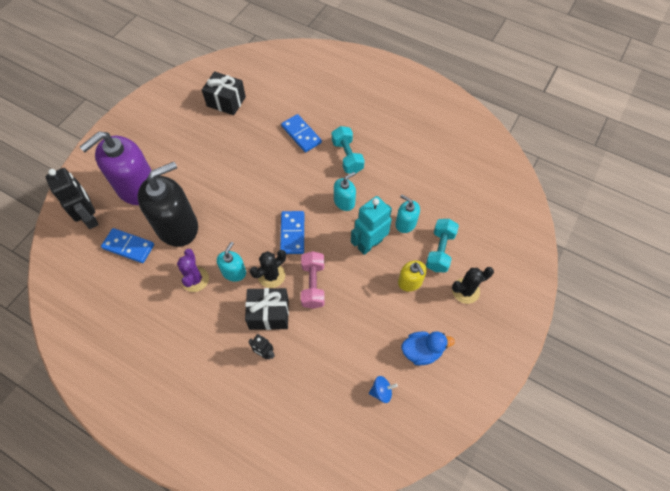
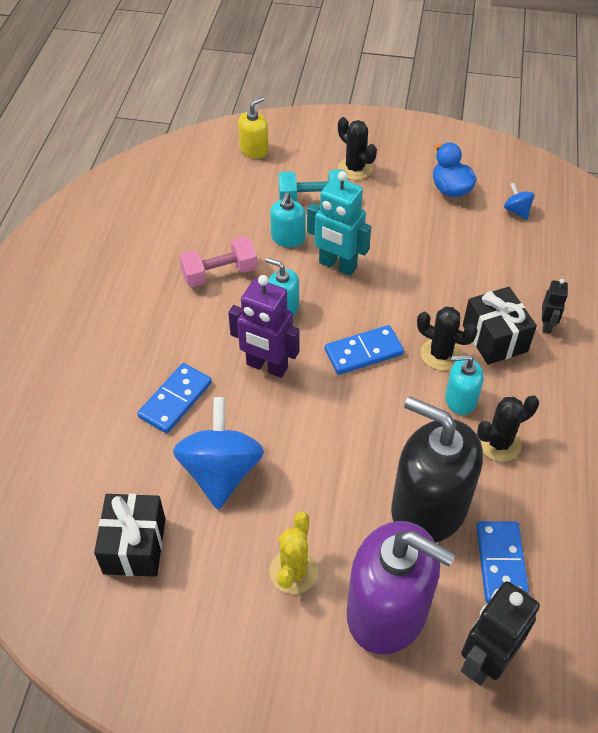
camera: 110 degrees left, 10 degrees down
purple cactus [177,249,209,292] -> black cactus [477,396,539,462]
pink dumbbell [301,251,325,309] -> pink dumbbell moved to [179,236,257,287]
turquoise dumbbell [332,126,365,174] -> none
yellow soap dispenser [398,261,427,292] -> yellow soap dispenser moved to [238,97,269,158]
none -> blue spinning top [173,397,264,509]
none -> purple robot [228,275,299,378]
none -> yellow cactus [270,511,318,594]

